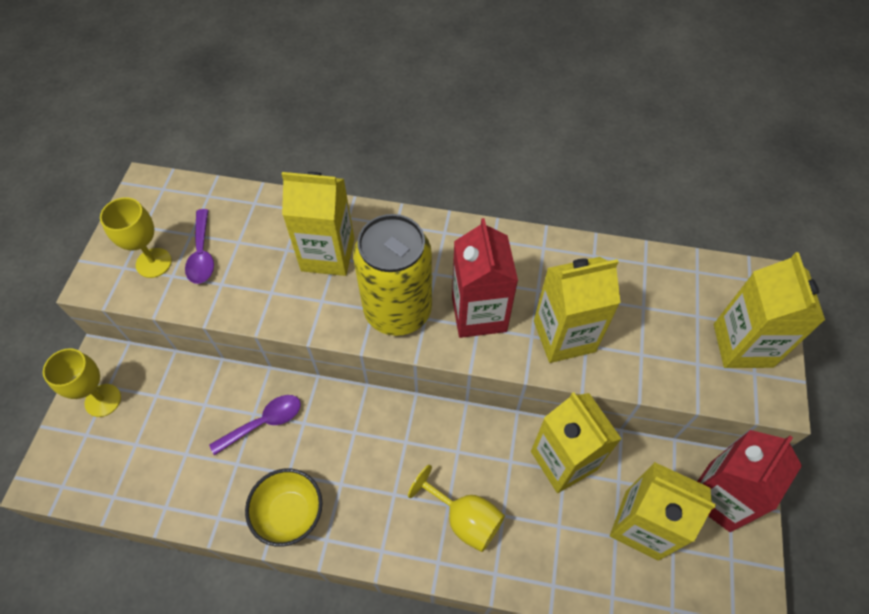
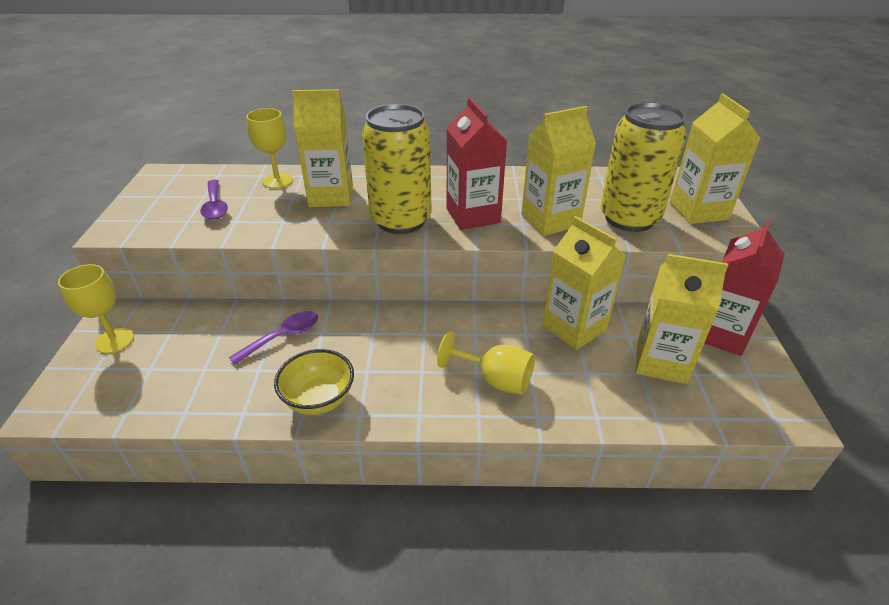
camera: 10 degrees left, 20 degrees down
yellow goblet [100,197,172,278] -> yellow goblet moved to [246,108,293,189]
none -> yellow can [600,102,687,232]

